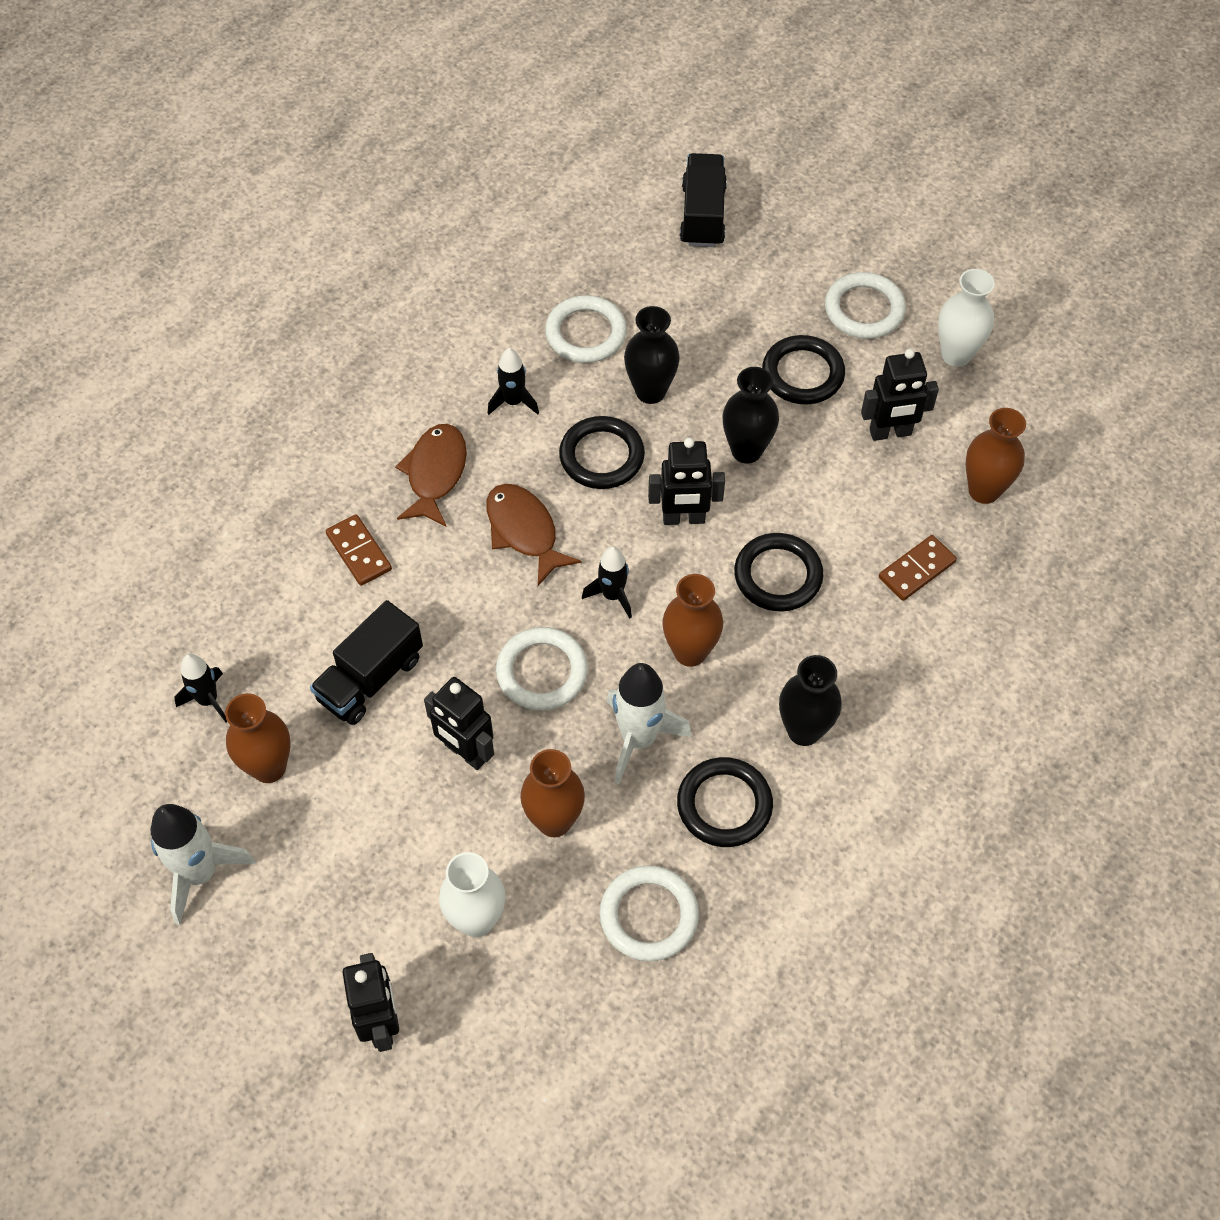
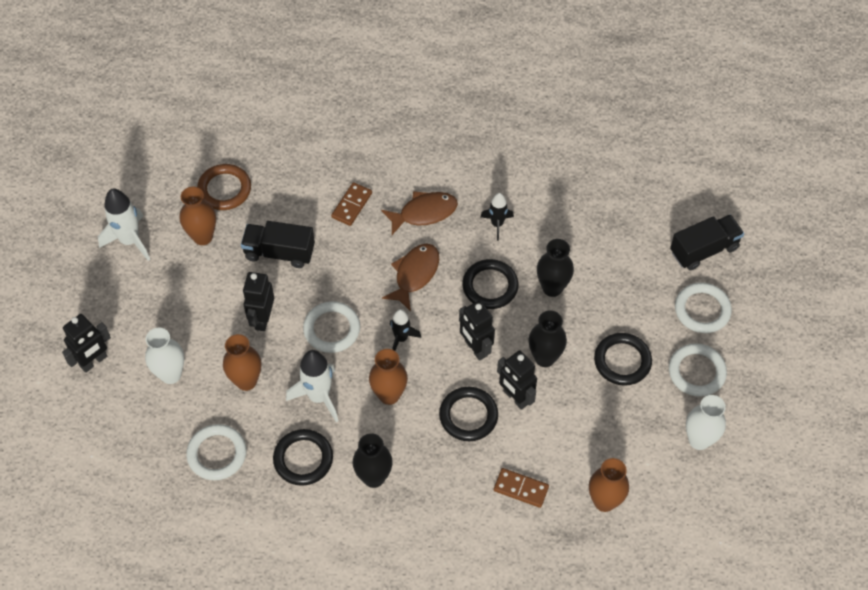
camera: 60 degrees right, 0 degrees up
black rocket [174,654,227,722] -> brown ring [197,164,251,210]
white ring [545,295,627,363] -> white ring moved to [675,282,732,333]
black robot [861,349,939,441] -> black robot moved to [497,350,537,410]

